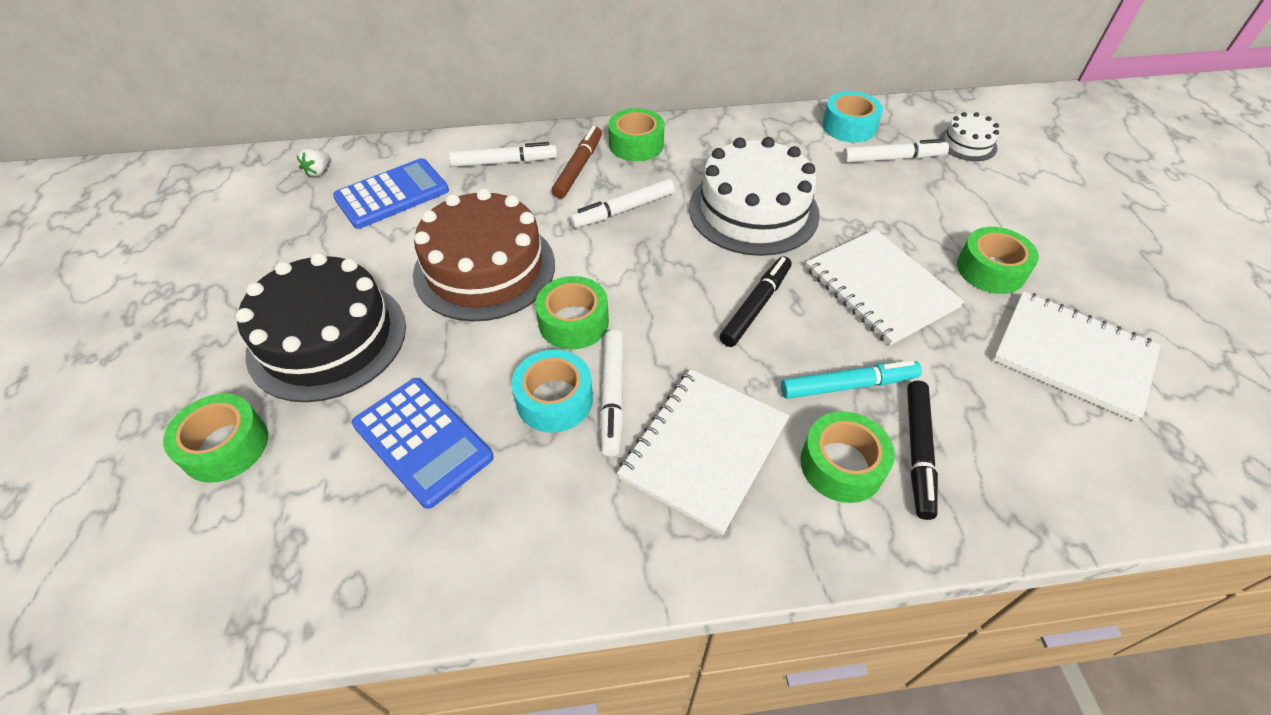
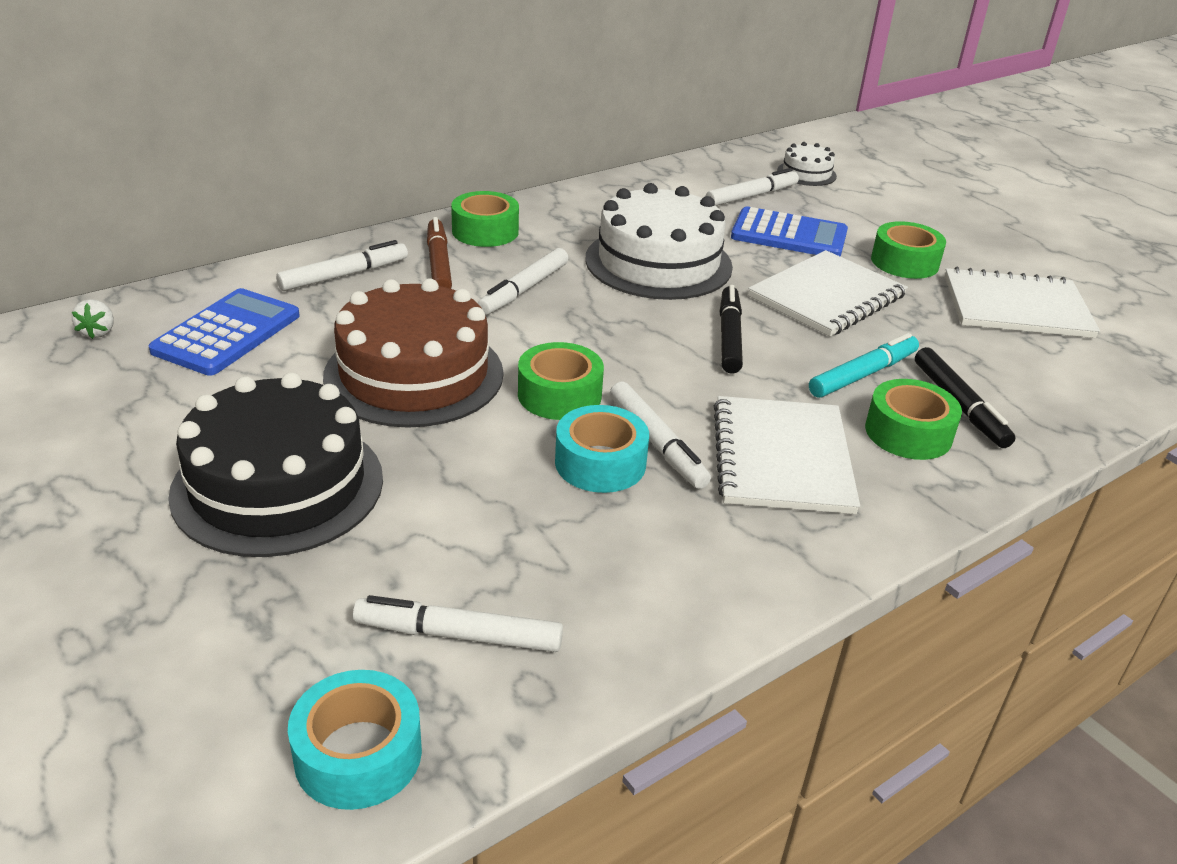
camera: 30 degrees left, 15 degrees down
green tape [163,394,268,483] -> none
blue calculator [352,378,494,509] -> blue calculator moved to [731,207,848,257]
white notebook [806,229,965,345] -> white notebook turned 75 degrees counterclockwise [748,250,908,337]
turquoise tape [822,91,883,142] -> turquoise tape moved to [288,670,422,810]
none -> white marker [353,595,563,652]

